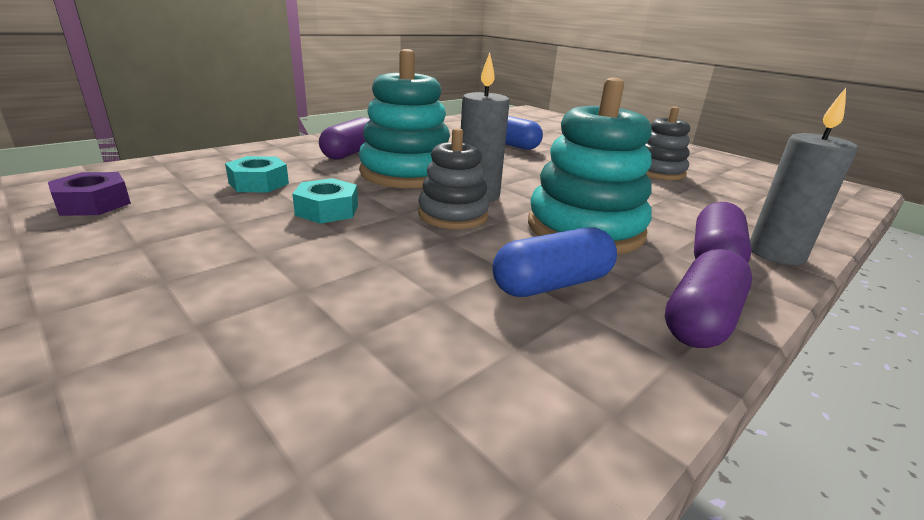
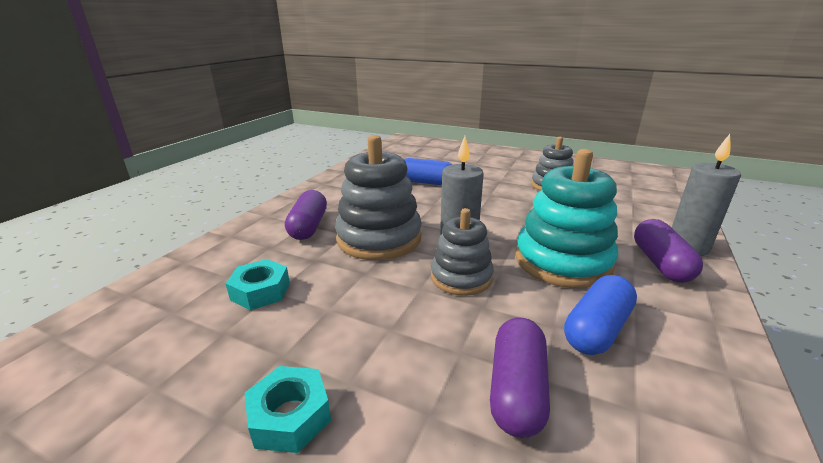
camera: 20 degrees left, 0 degrees up
purple nut [48,172,131,216] -> none
turquoise nut [292,178,358,224] -> turquoise nut moved to [245,366,331,453]
turquoise stacking toy [359,49,450,188] -> grey stacking toy [335,135,422,260]
purple capsule [665,249,752,348] -> purple capsule moved to [490,318,550,438]

